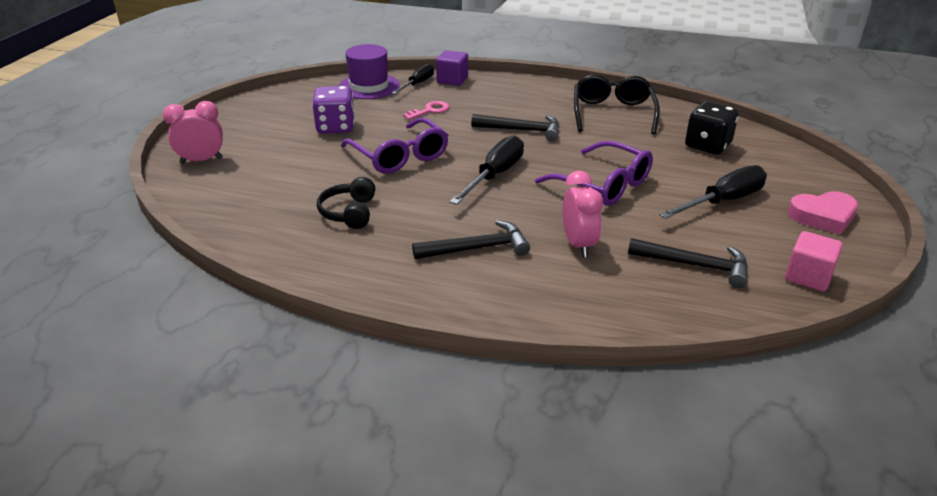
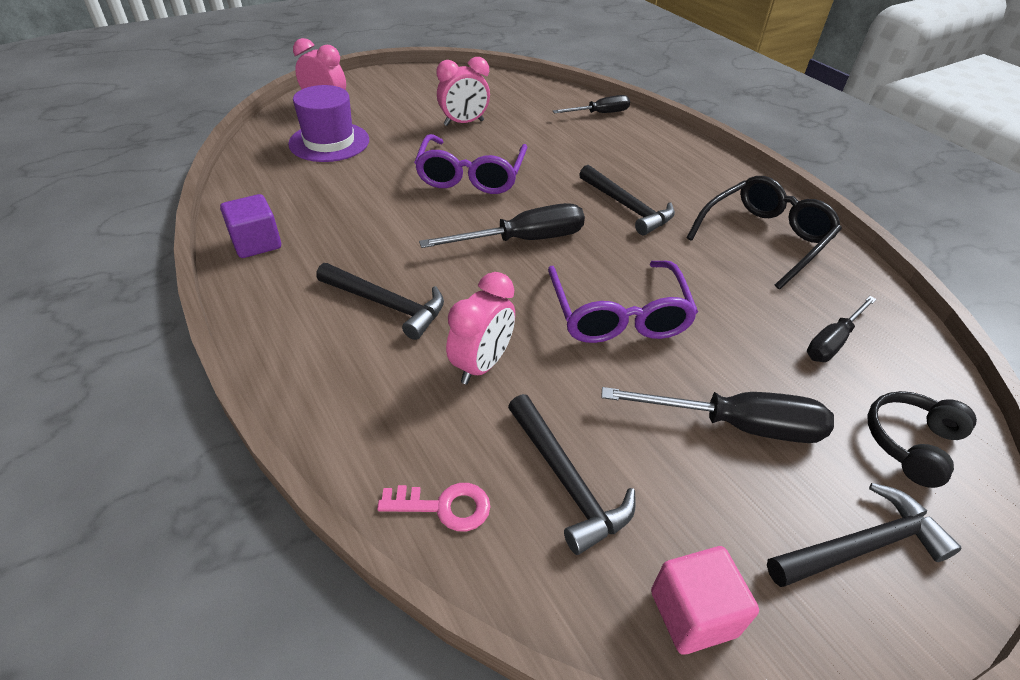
camera: 40 degrees right, 10 degrees up
purple dice [312,86,355,134] -> pink clock [436,57,490,126]
black headphones [317,177,375,229] -> black headphones moved to [867,391,977,488]
purple hat [338,44,400,99] -> purple hat moved to [288,85,369,162]
pink key [403,101,450,120] -> pink key moved to [377,483,490,531]
purple cube [436,50,468,86] -> purple cube moved to [220,194,281,258]
black dice [685,101,739,155] -> black screwdriver [807,296,877,362]
pink heart [788,191,858,235] -> black hammer [767,483,962,587]

